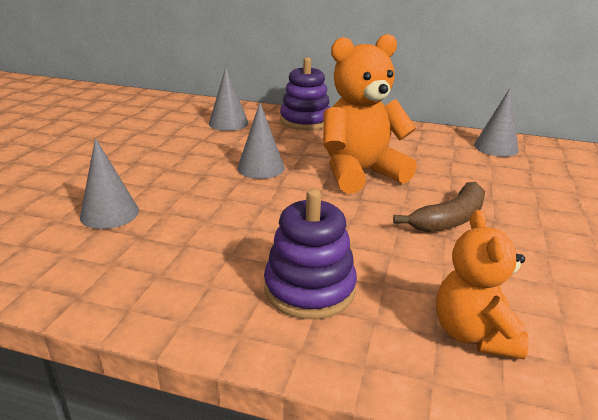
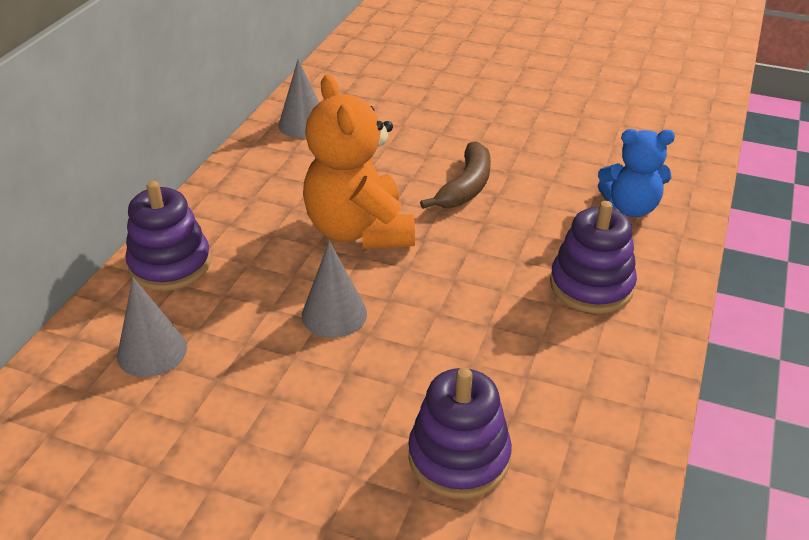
camera: 85 degrees left, 10 degrees up
grey cone [80,138,139,229] -> purple stacking toy [408,368,512,499]
brown banana [393,182,485,232] -> brown banana turned 60 degrees clockwise [420,141,491,209]
orange teddy bear [436,210,529,359] -> blue teddy bear [598,129,675,217]

